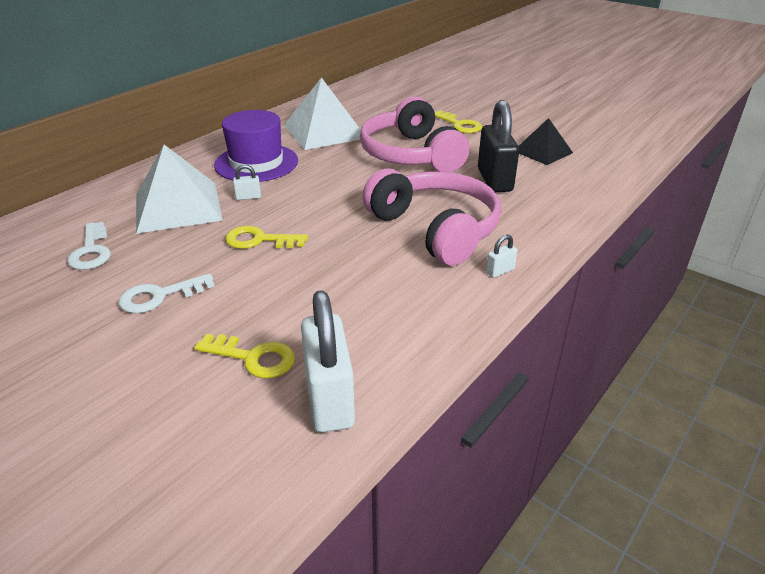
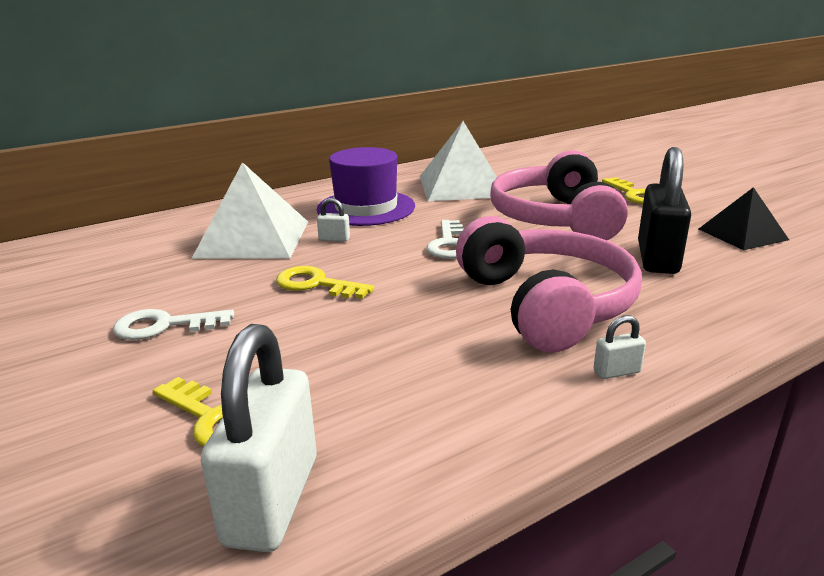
camera: 20 degrees right, 10 degrees down
white key [67,222,111,270] -> white key moved to [426,220,464,259]

